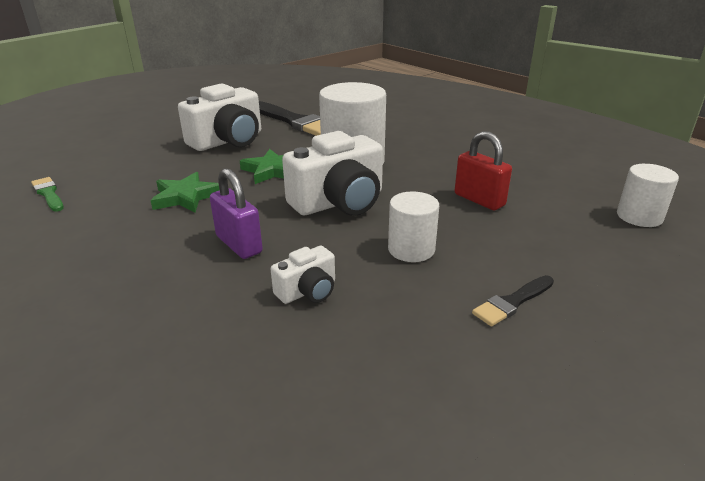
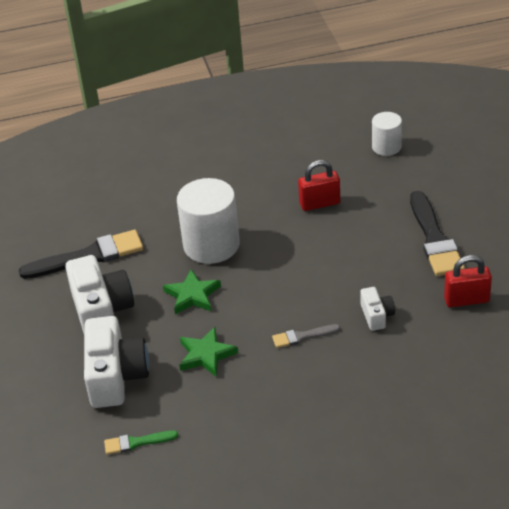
camera: 60 degrees left, 10 degrees up
purple padlock [210,168,263,259] -> grey brush [272,324,340,348]
white camera [282,131,383,216] -> white camera moved to [84,316,149,408]
white cylinder [388,191,439,262] -> none
black brush [472,275,554,326] -> black brush [410,191,465,276], size x1.97
none -> red padlock [444,255,492,307]

